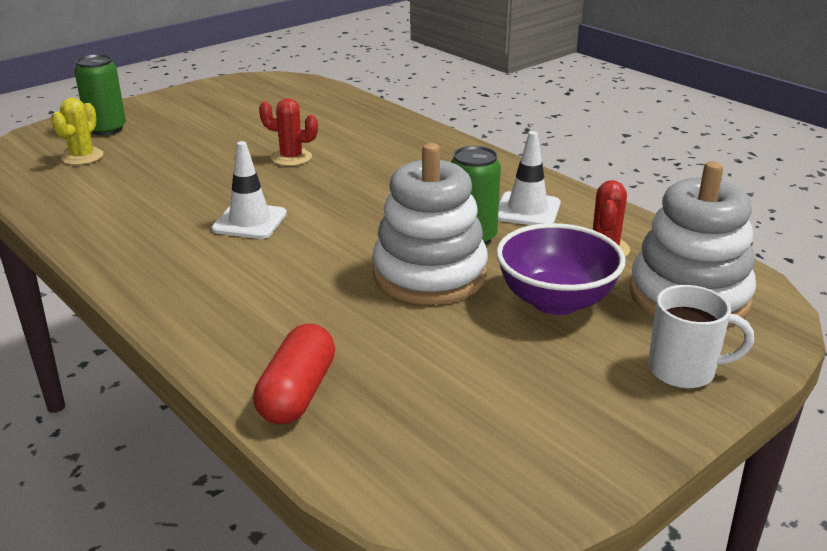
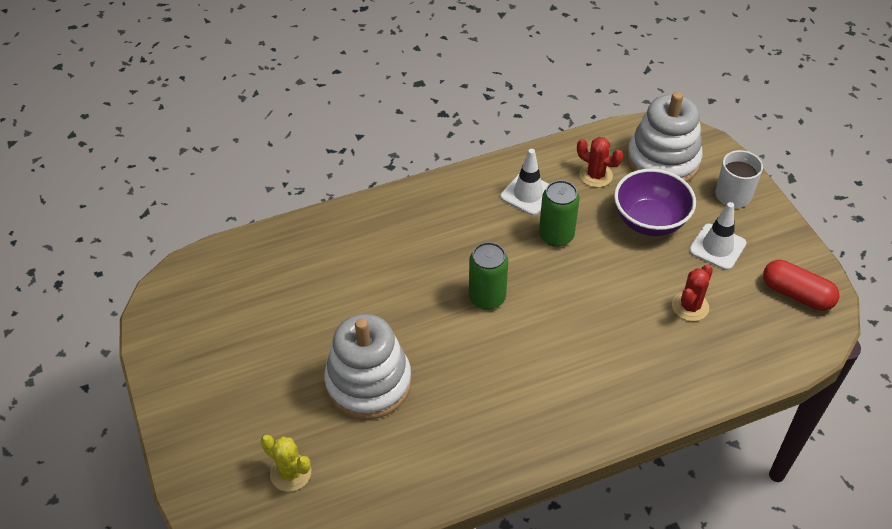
camera: 70 degrees left, 20 degrees up
green can [74,54,126,135] -> green can moved to [469,242,508,310]
white traffic cone [212,141,287,239] -> white traffic cone moved to [689,202,747,270]
red capsule [253,324,335,425] -> red capsule moved to [763,260,839,311]
red cactus [259,98,318,166] -> red cactus moved to [672,265,713,321]
white stacking toy [372,143,488,305] -> white stacking toy moved to [324,314,412,420]

